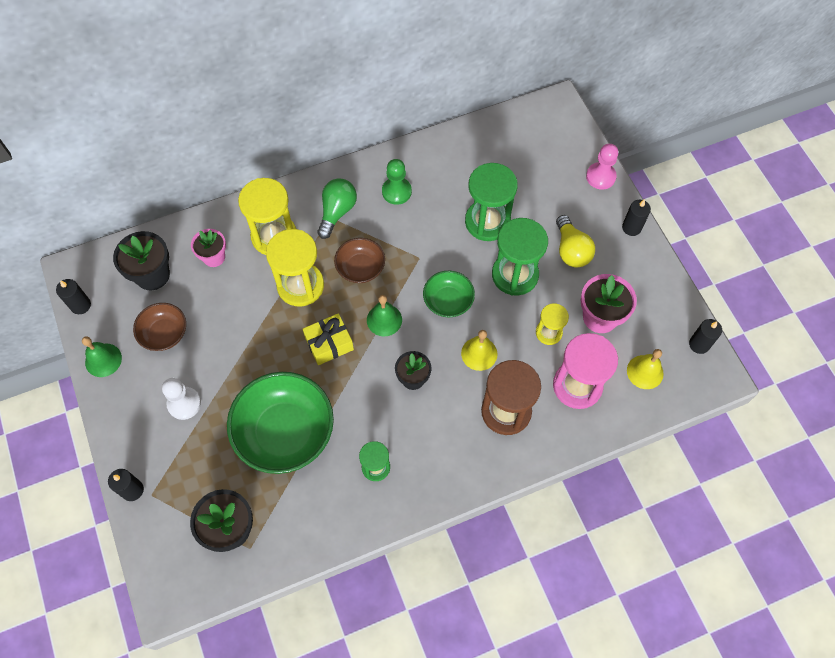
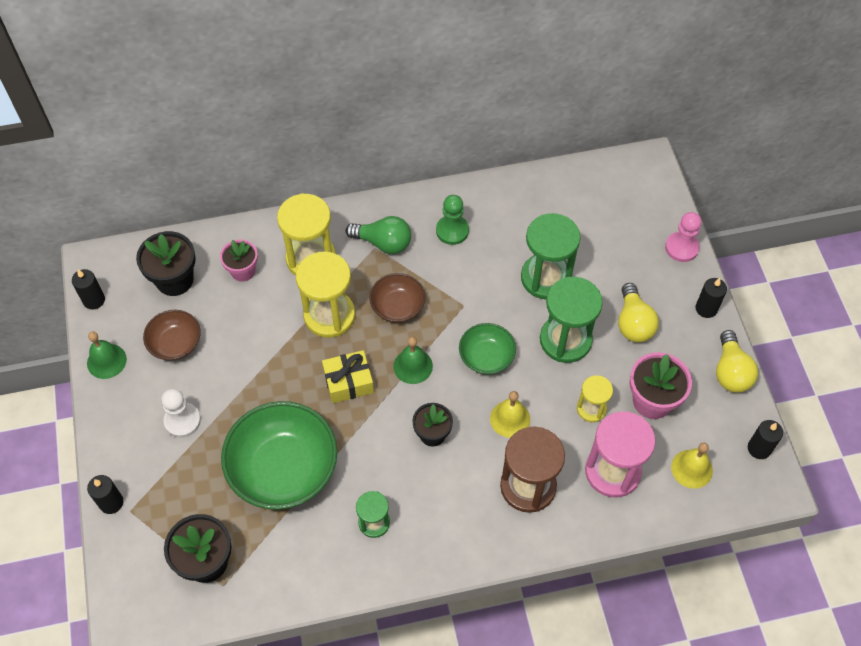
camera: 10 degrees right, 5 degrees down
green light bulb [317,178,357,239] -> green light bulb turned 75 degrees clockwise [346,216,411,254]
none -> yellow light bulb [716,330,758,393]

